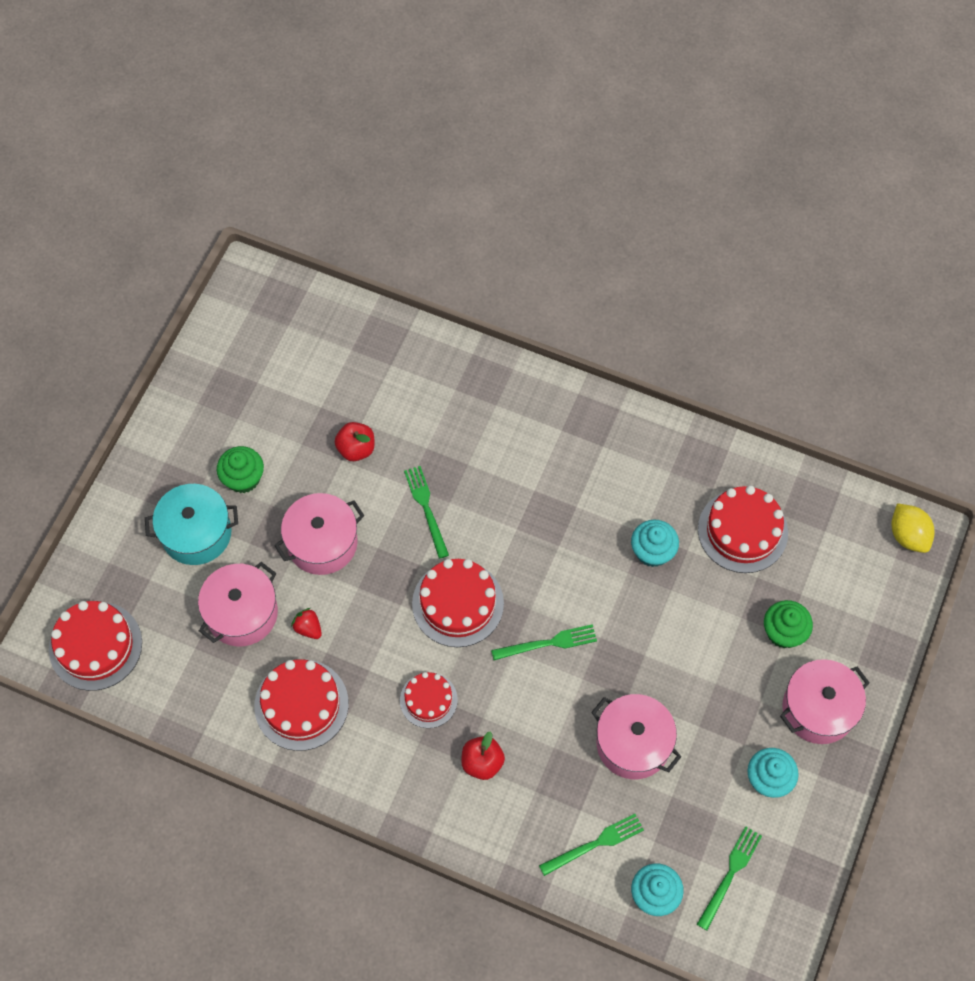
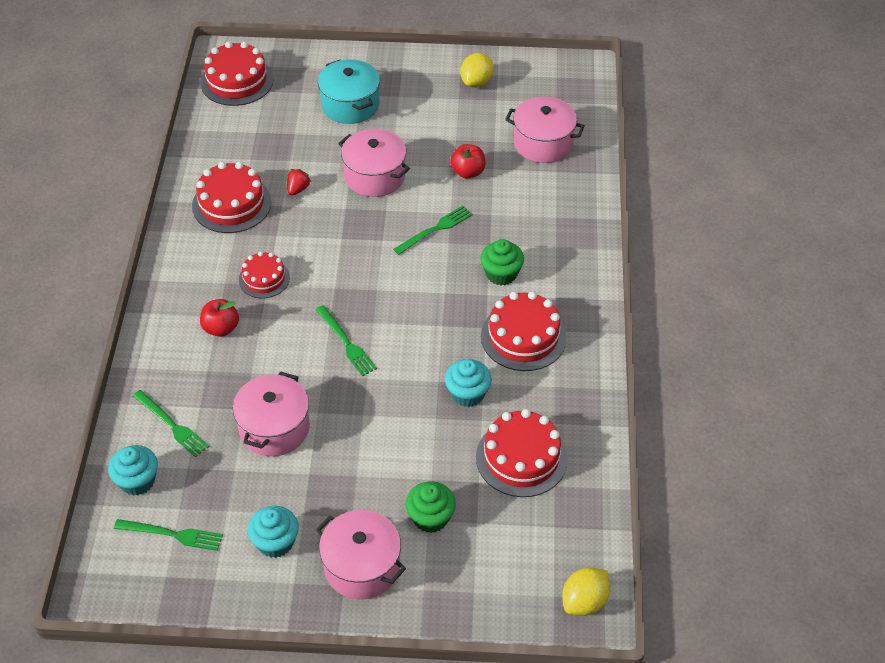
camera: 70 degrees right, 15 degrees down
pink pot [198,562,278,646] -> pink pot moved to [505,97,585,163]
green cupcake [217,446,264,493] -> green cupcake moved to [480,239,524,285]
red cake [412,559,504,647] -> red cake moved to [481,291,567,371]
none -> yellow lemon [460,53,494,88]

